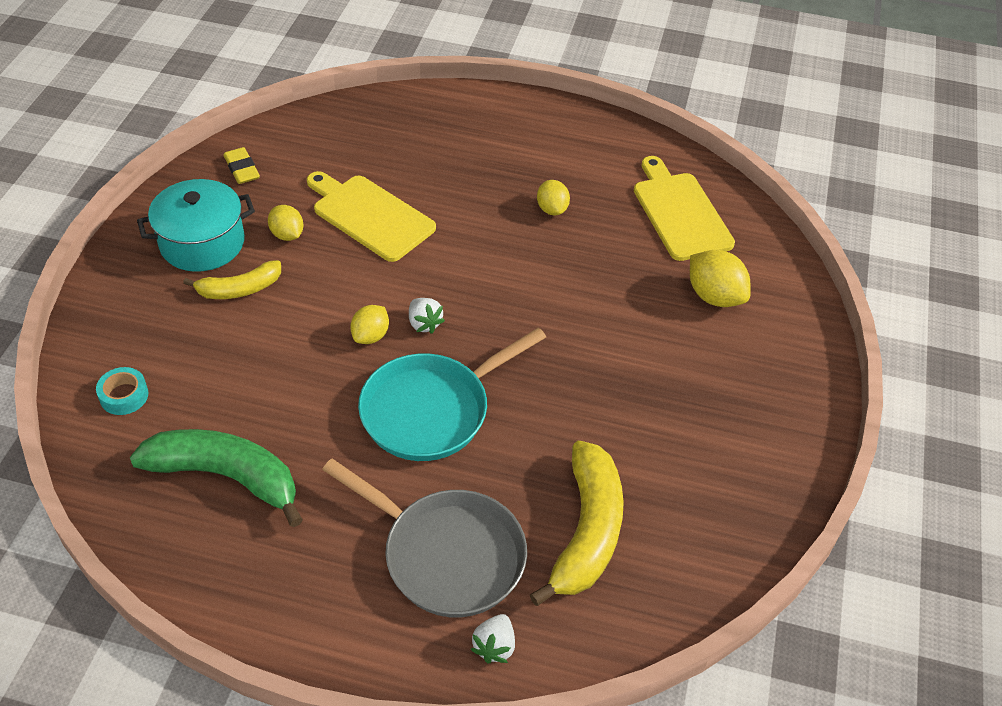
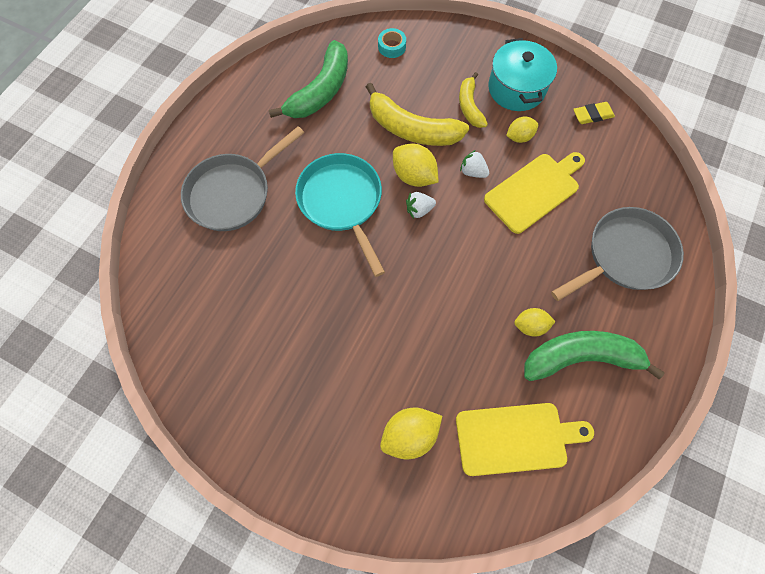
camera: 105 degrees right, 20 degrees up
yellow lemon [350,305,389,344] -> yellow lemon [393,143,438,187], size x1.54
white strawberry [470,614,515,663] -> white strawberry moved to [460,150,489,178]
yellow banana [530,441,624,606] -> yellow banana moved to [366,83,469,146]
none -> green banana [524,331,665,381]
none -> grey pan [551,207,684,301]

